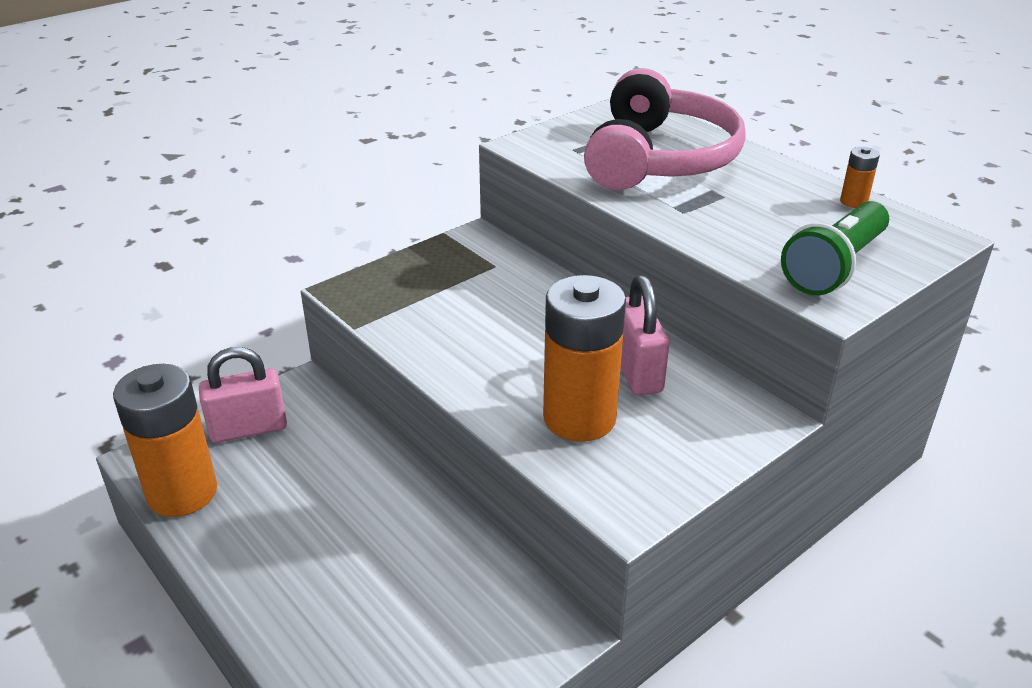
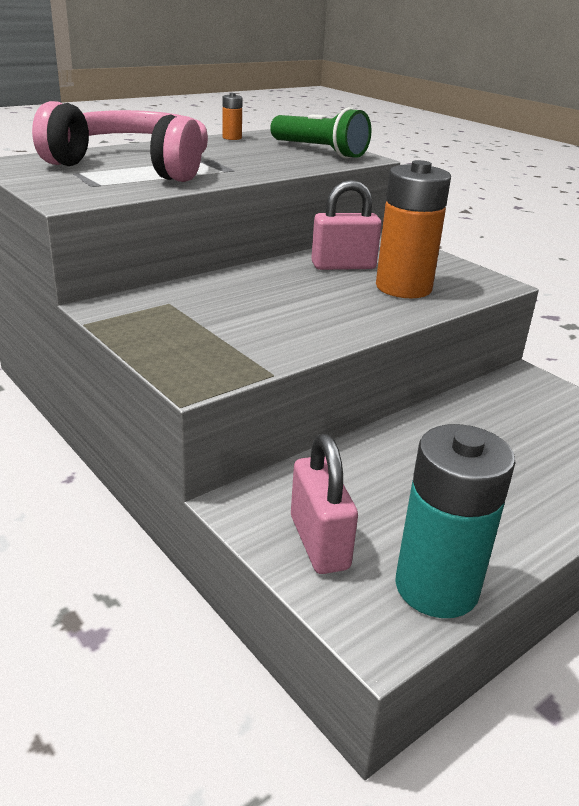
camera: 90 degrees left, 5 degrees down
orange battery [113,364,217,517] -> turquoise battery [395,424,516,618]

